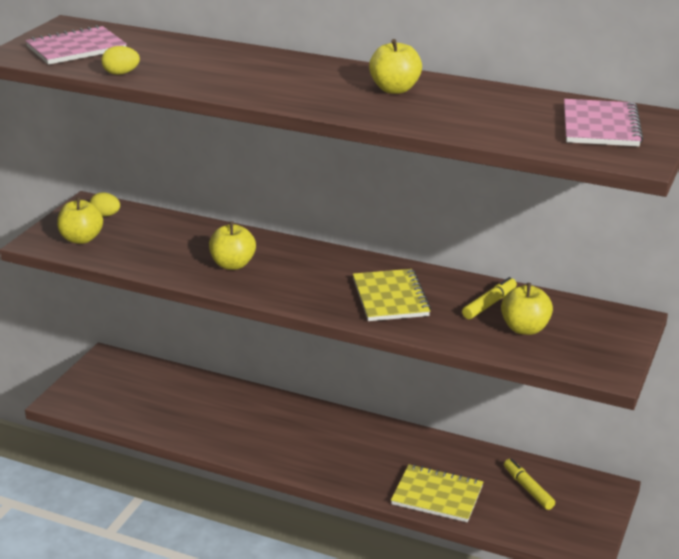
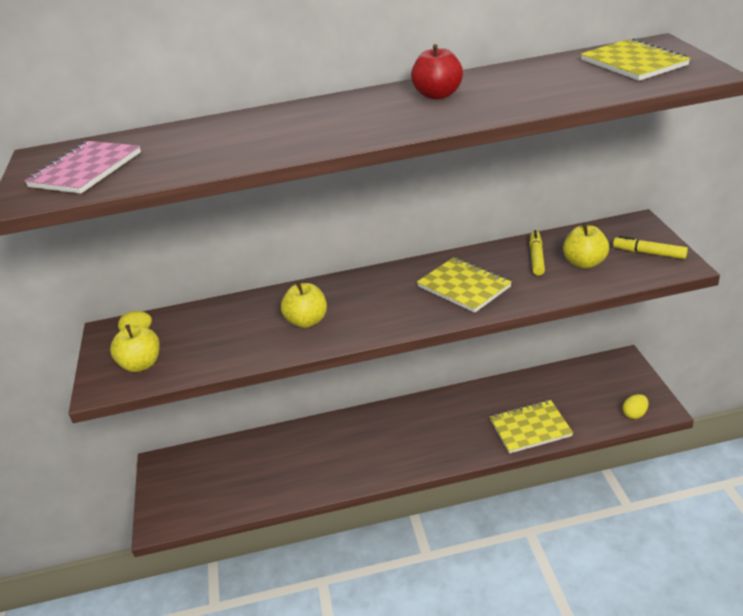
camera: 30 degrees left, 5 degrees up
yellow egg [102,46,140,75] -> yellow egg moved to [623,394,648,419]
yellow apple [369,39,422,94] -> red apple [411,44,463,100]
yellow marker [504,459,555,510] -> yellow marker moved to [613,236,688,259]
pink notebook [564,99,643,146] -> yellow notebook [581,38,691,81]

